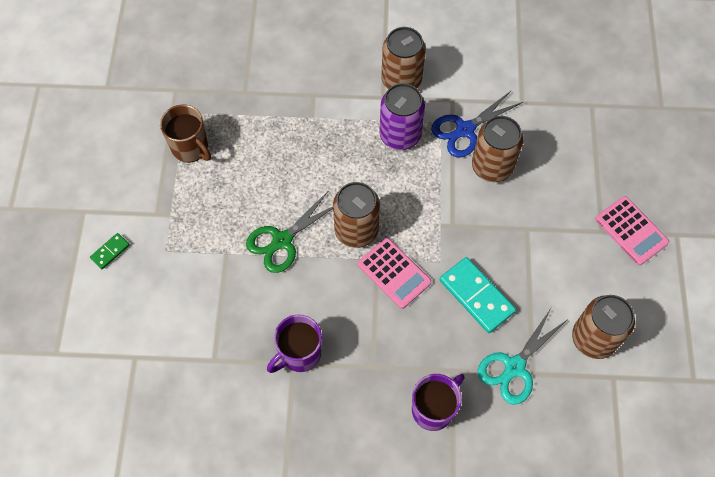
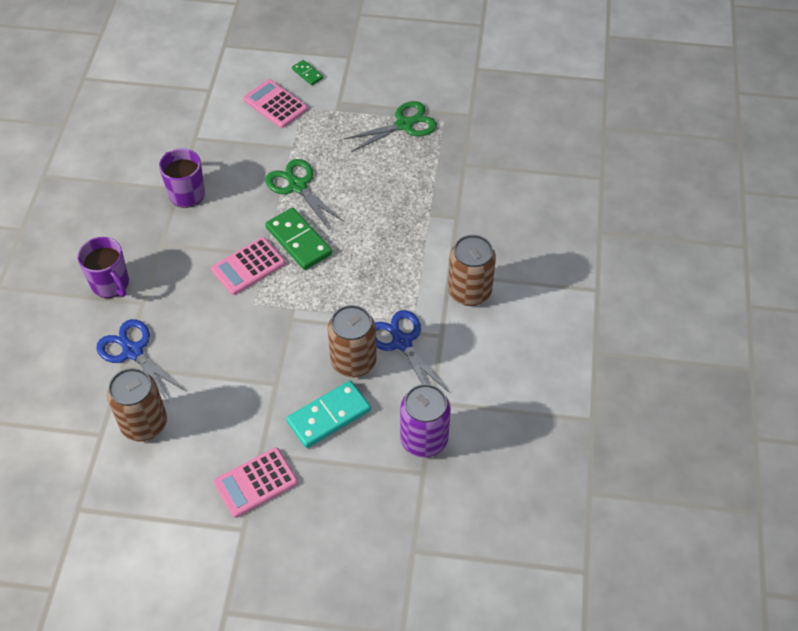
camera: 95 degrees right, 10 degrees down
brown mug [160,105,211,163] -> green scissors [344,101,437,152]
brown can [333,182,380,248] -> green domino [265,208,332,270]
purple can [379,83,425,150] -> purple can moved to [400,384,451,458]
turquoise domino [440,257,516,333] -> turquoise domino moved to [286,381,371,448]
turquoise scissors [478,308,568,405] -> blue scissors [96,319,185,401]
none -> pink calculator [243,80,308,128]

